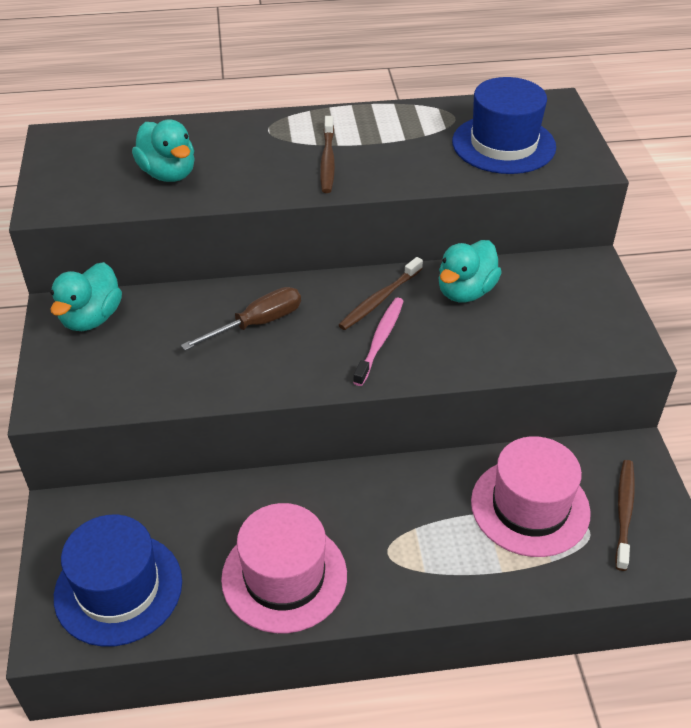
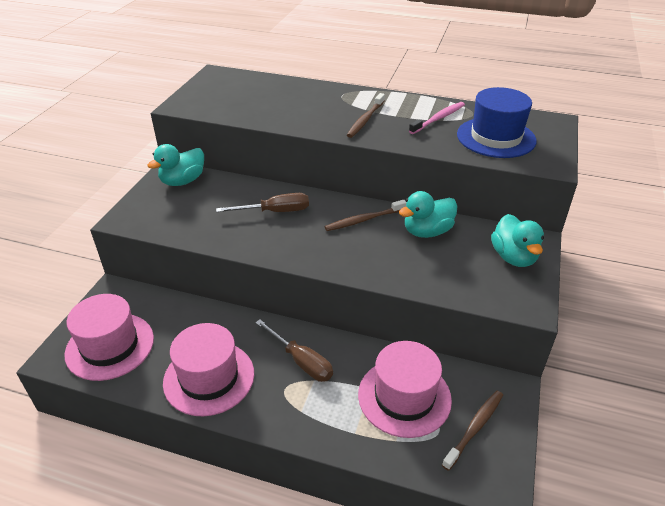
camera: 25 degrees right, 5 degrees down
blue hat [54,515,182,647] -> pink hat [64,294,154,381]
turquoise duck [132,119,195,182] -> turquoise duck moved to [491,214,544,267]
pink toothbrush [353,297,403,386] -> pink toothbrush moved to [409,102,465,134]
none -> brown screwdriver [255,319,333,382]

